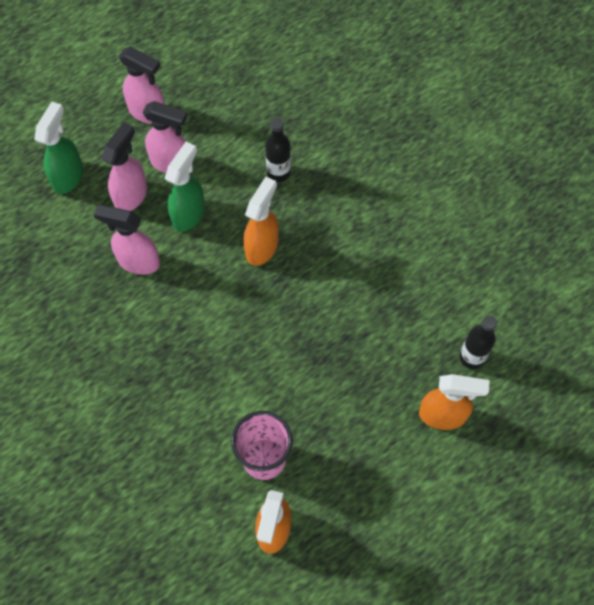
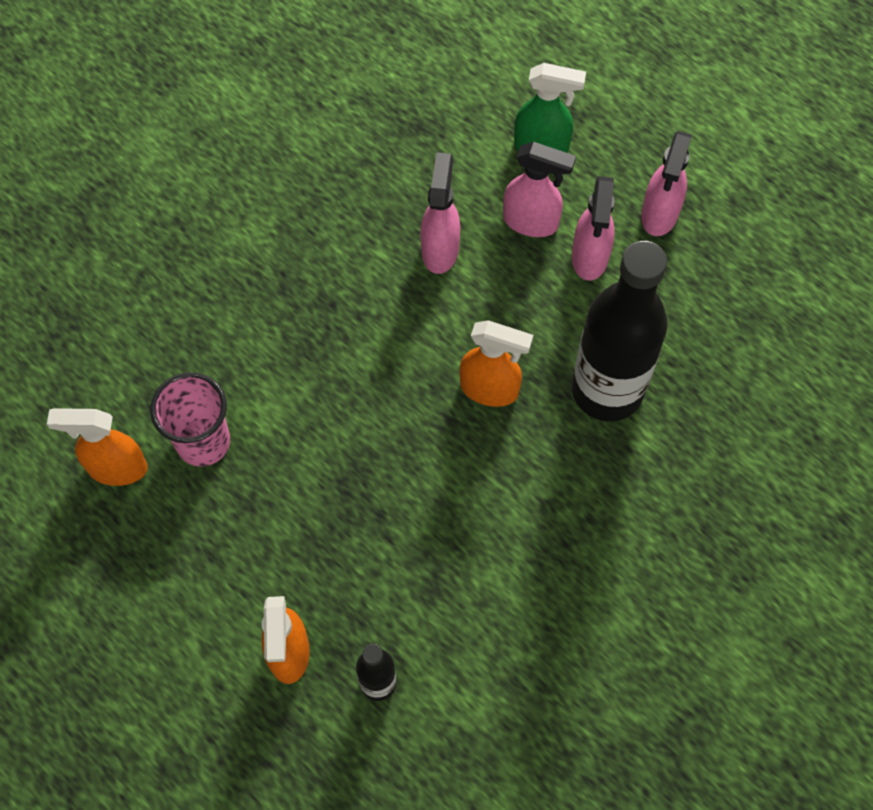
camera: 80 degrees right, 0 degrees up
green spray bottle [165,142,205,232] -> none
black bottle [265,118,291,182] -> black bottle [572,241,668,421], size x2.18

